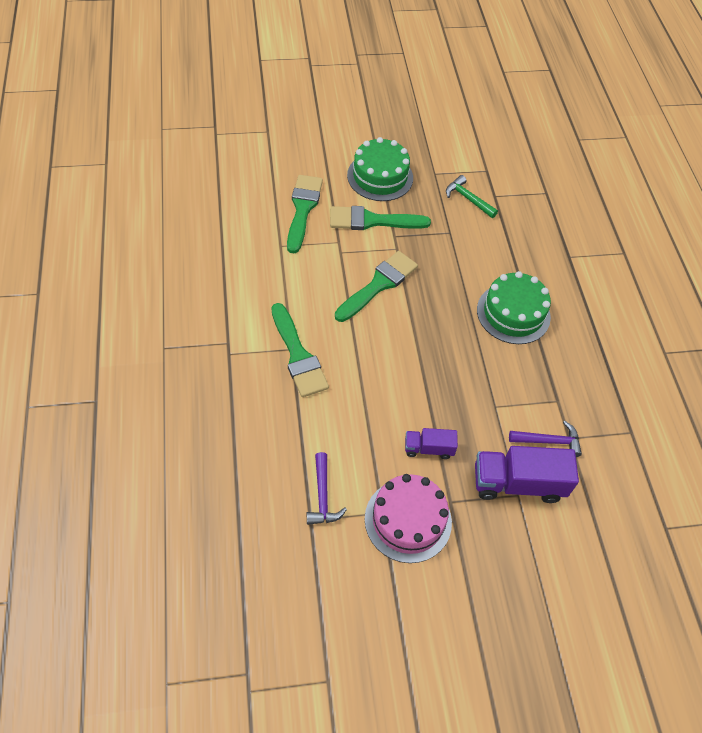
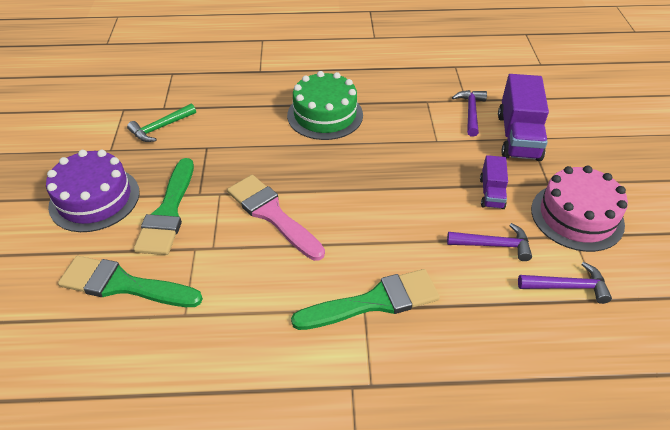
camera: 80 degrees left, 10 degrees down
green brush [335,251,418,322] -> pink brush [227,175,325,261]
green cake [347,137,413,201] -> purple cake [46,150,140,232]
none -> purple hammer [447,223,532,261]

